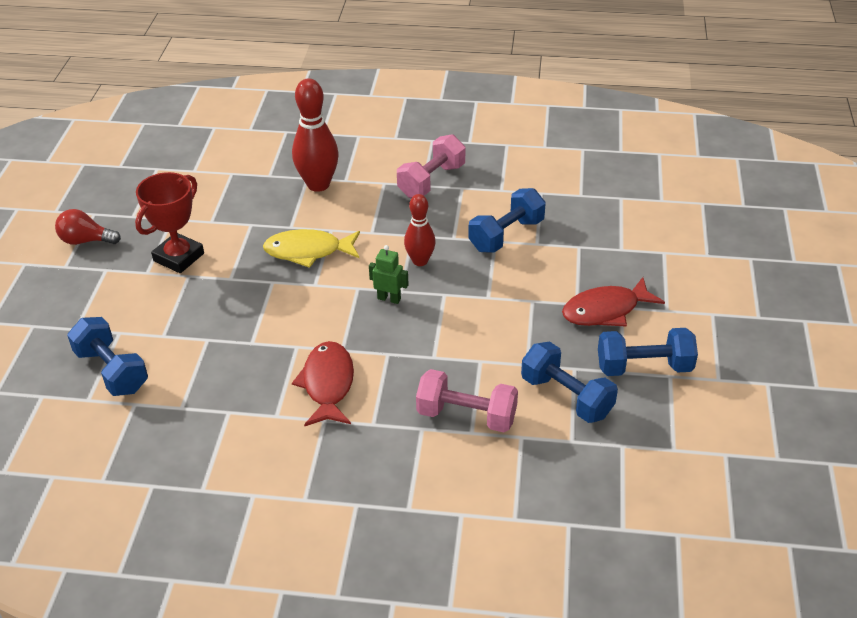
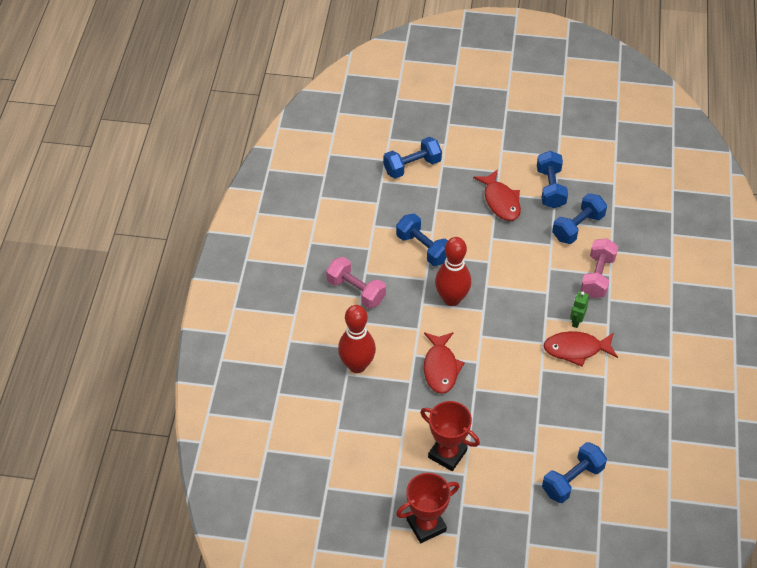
camera: 90 degrees left, 10 degrees up
red light bulb [55,209,121,245] -> red trophy [396,473,459,543]
yellow fish [263,229,360,268] -> red fish [424,332,465,394]
green robot [369,245,409,304] -> green robot moved to [570,291,589,328]
red bowling pin [404,194,436,266] -> red bowling pin [435,237,471,306], size x1.59
none -> blue dumbbell [383,137,442,179]

